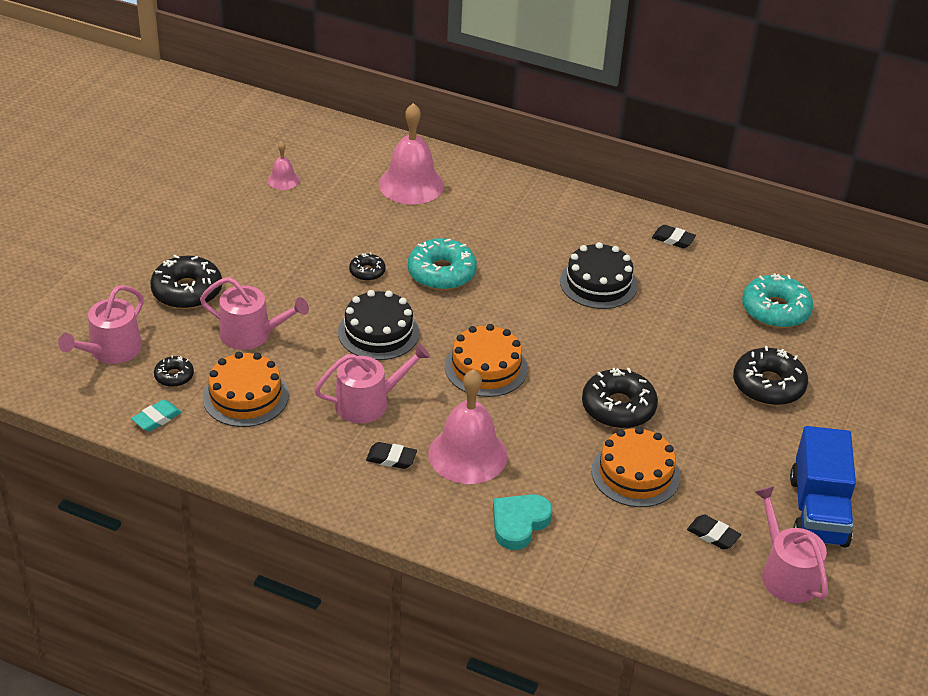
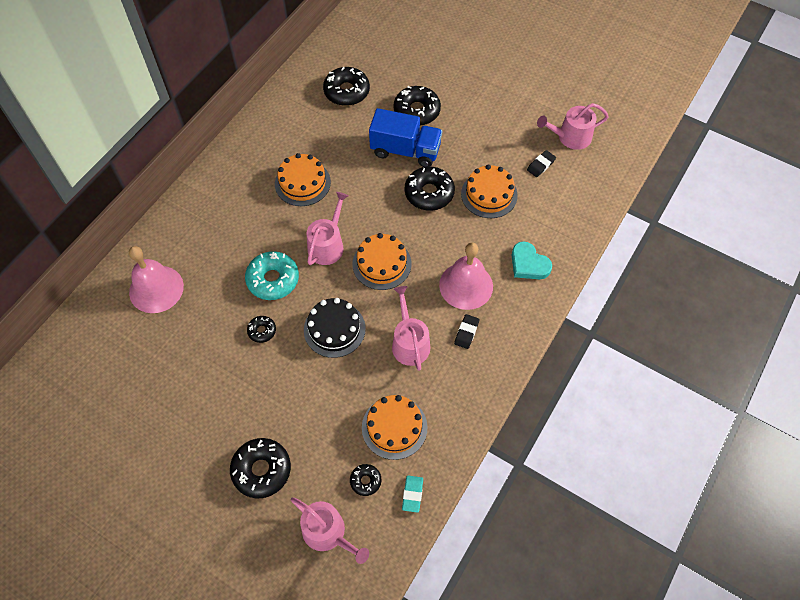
camera: 80 degrees left, 20 degrees up
turquoise eraser [131,399,182,432] -> turquoise eraser turned 45 degrees clockwise [402,476,423,513]
pink watering can [200,277,309,350] -> pink watering can moved to [306,192,349,265]
pink bell [267,141,299,190] -> none
black cake [560,242,638,309] -> orange cake [275,153,331,206]
black eraser [652,225,696,248] -> none
turquoise donut [742,273,813,328] -> black donut [323,67,370,106]
blue truck [790,426,856,547] -> blue truck moved to [369,108,442,167]

